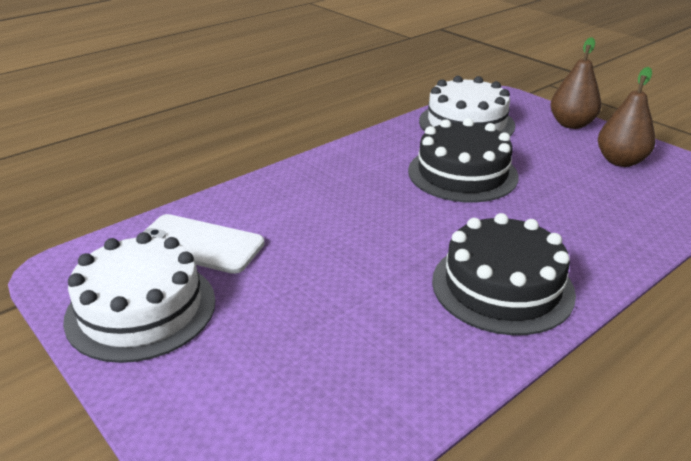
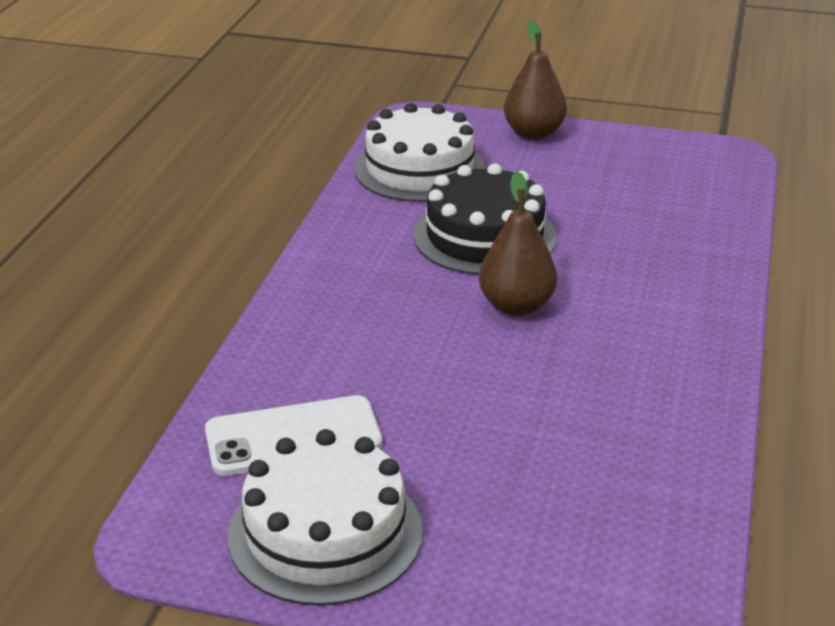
camera: 35 degrees left, 0 degrees up
black cake [432,213,576,335] -> none
brown pear [598,67,656,167] -> brown pear moved to [479,172,557,316]

